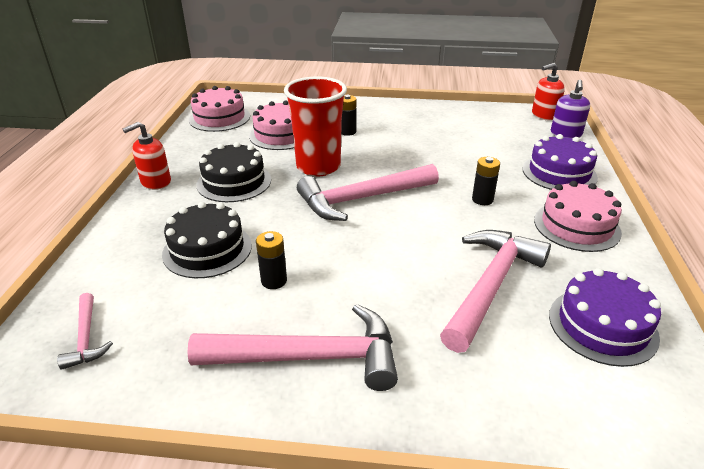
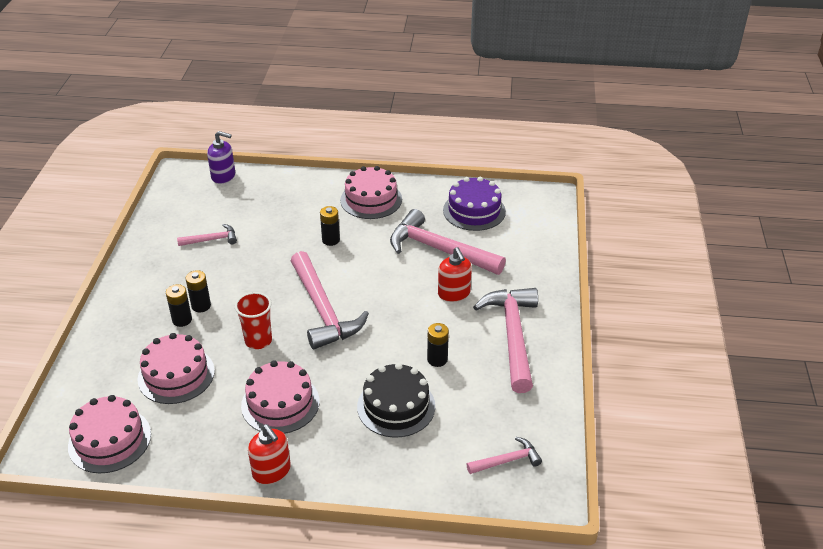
camera: 90 degrees left, 5 degrees up
black cake [196,142,271,202] -> pink cake [241,360,319,434]
red cup [284,76,347,176] -> red cup [235,292,272,349], size x0.59
purple cake [523,134,598,190] -> none
red soap dispenser [532,63,565,121] -> red soap dispenser moved to [438,247,472,302]
none -> pink hammer [177,224,237,246]
none -> black battery [186,270,211,312]

